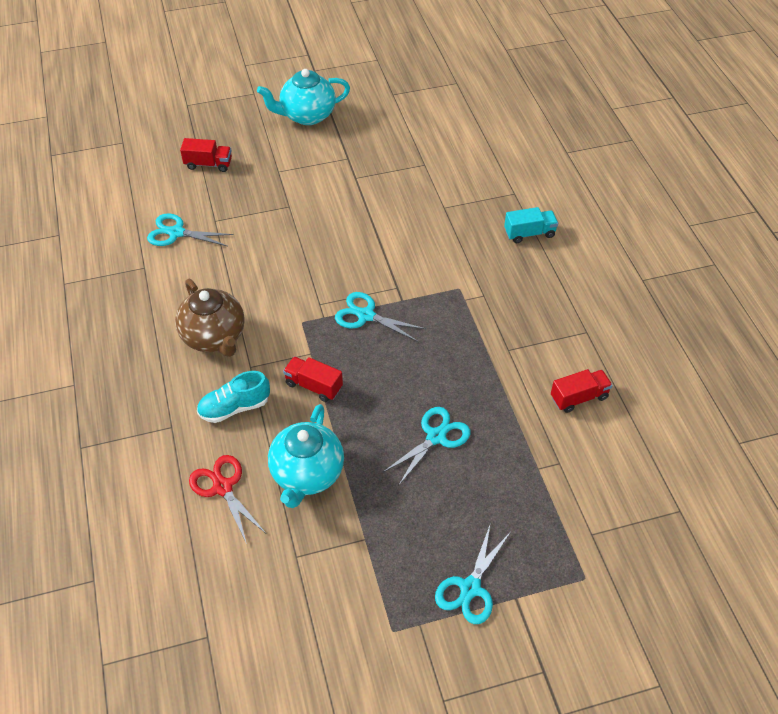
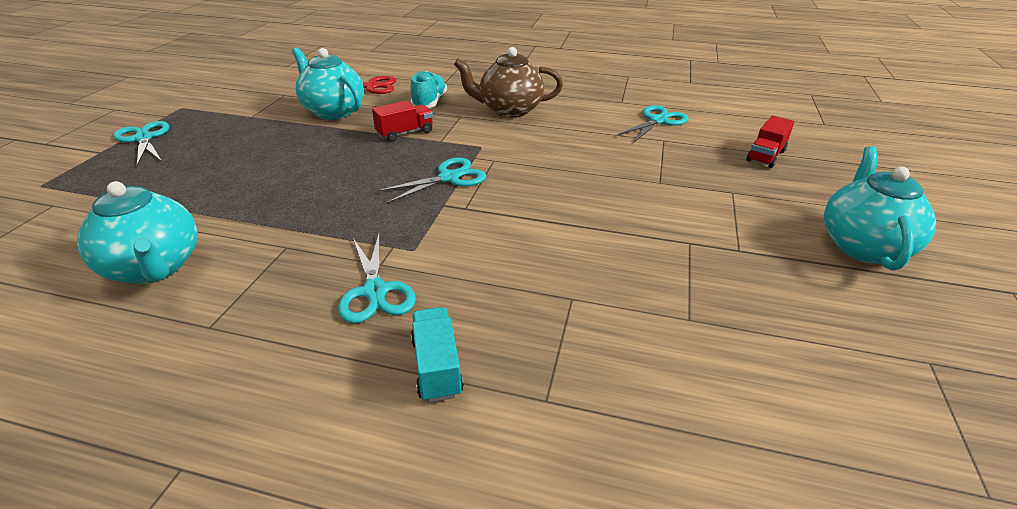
camera: 120 degrees right, 15 degrees down
turquoise scissors [383,407,470,486] -> turquoise scissors moved to [338,234,416,323]
turquoise truck [504,207,558,243] -> turquoise truck turned 150 degrees clockwise [411,307,464,402]
red truck [551,369,613,413] -> turquoise teapot [77,181,198,284]

